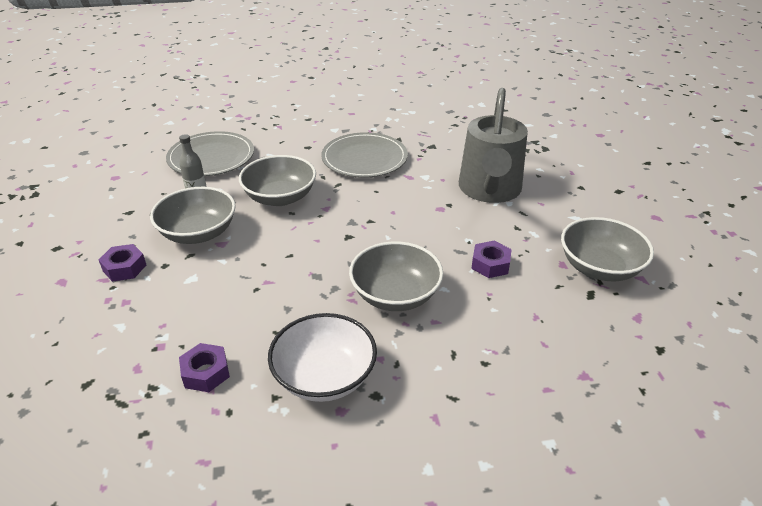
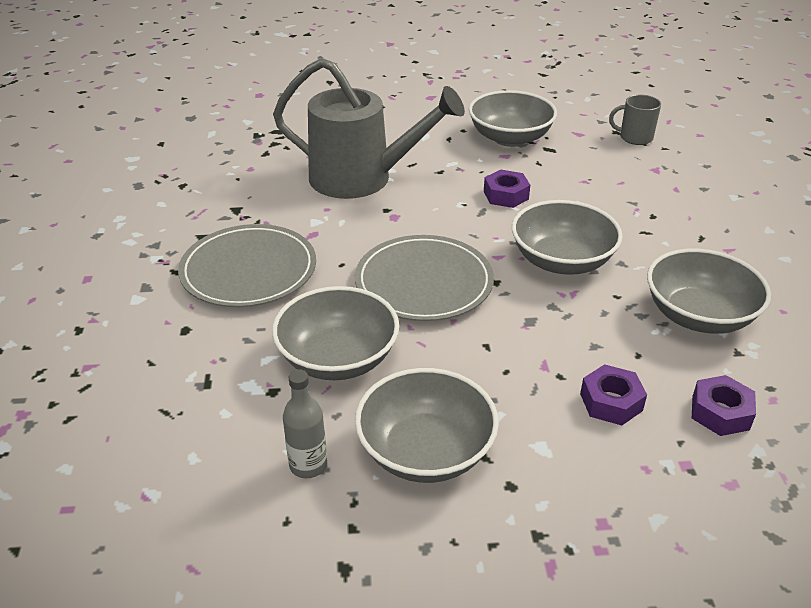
camera: 85 degrees left, 0 degrees up
purple nut [99,244,146,282] -> purple nut moved to [580,364,647,425]
grey plate [166,131,254,176] -> grey plate moved to [355,235,494,321]
white bowl [268,313,377,402] -> grey bowl [647,248,771,334]
none -> grey mug [609,95,661,145]

